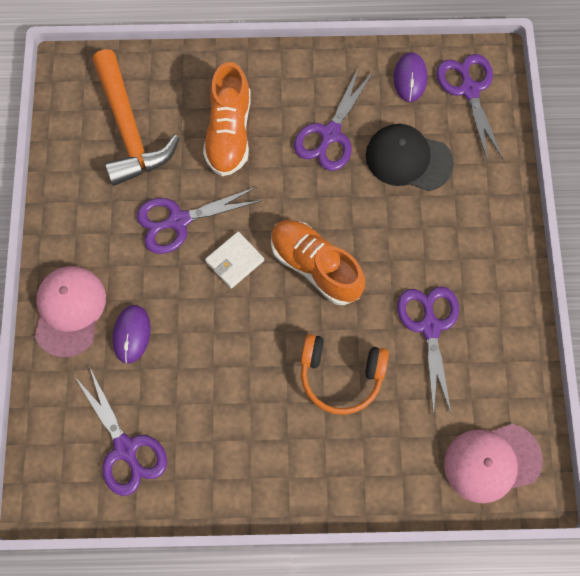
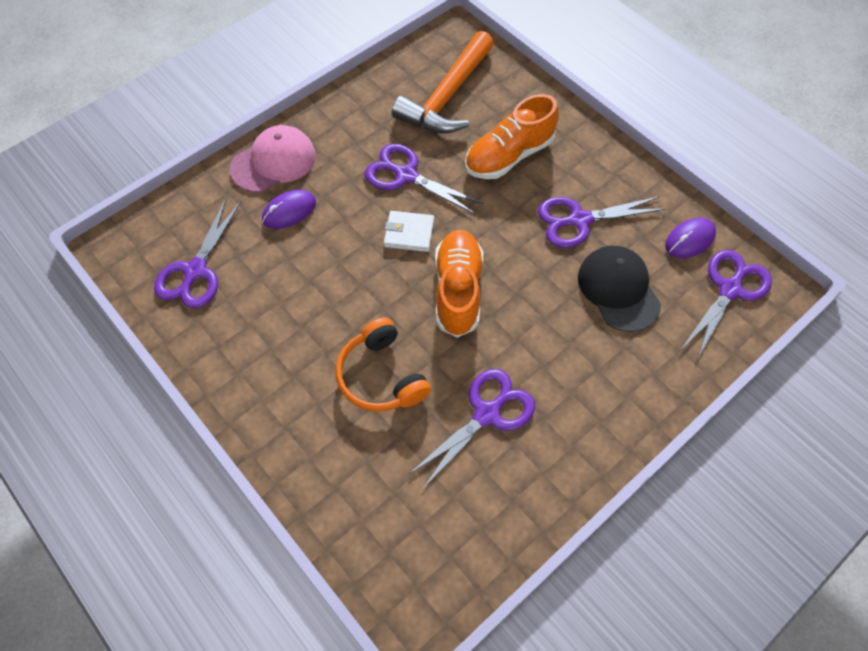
camera: 50 degrees right, 10 degrees down
pink cap [444,424,543,503] -> none

